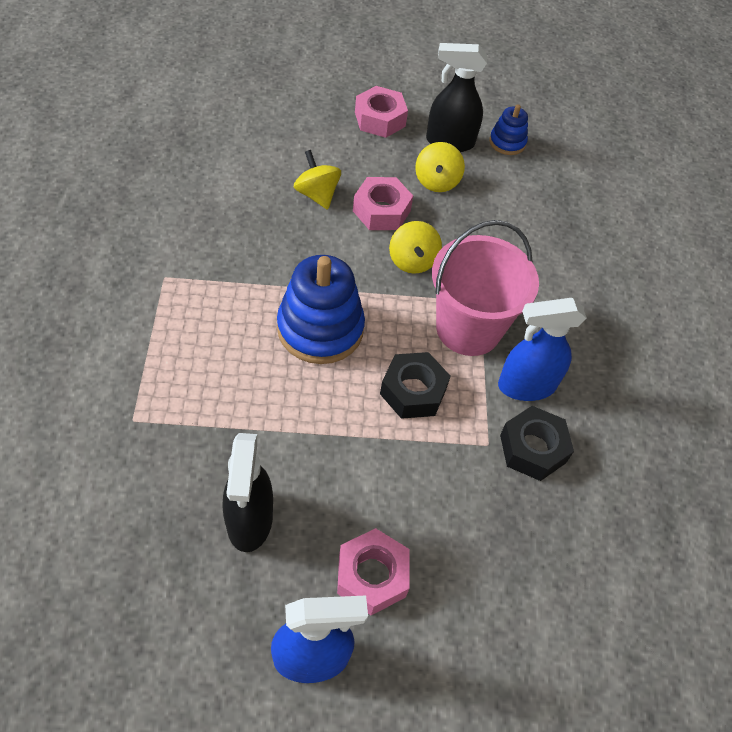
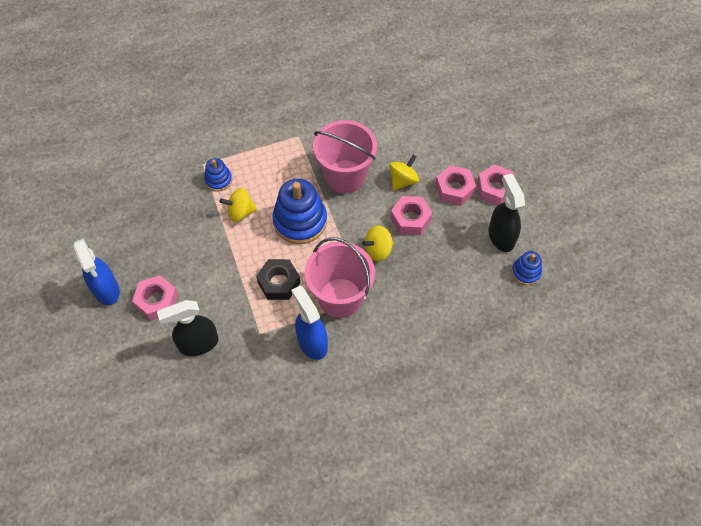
camera: 75 degrees right, 5 degrees up
black spray bottle [223,433,273,552] -> black spray bottle moved to [157,300,218,356]
yellow spinning top [415,142,465,192] -> yellow spinning top moved to [219,188,257,222]
black nut [500,406,574,481] -> none
none -> blue stacking toy [204,158,232,192]
none -> pink bucket [313,120,377,194]
none -> pink nut [435,165,476,206]

